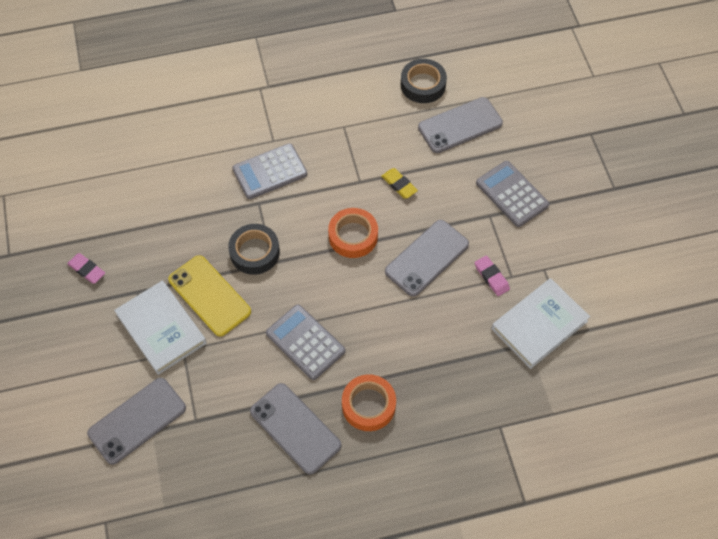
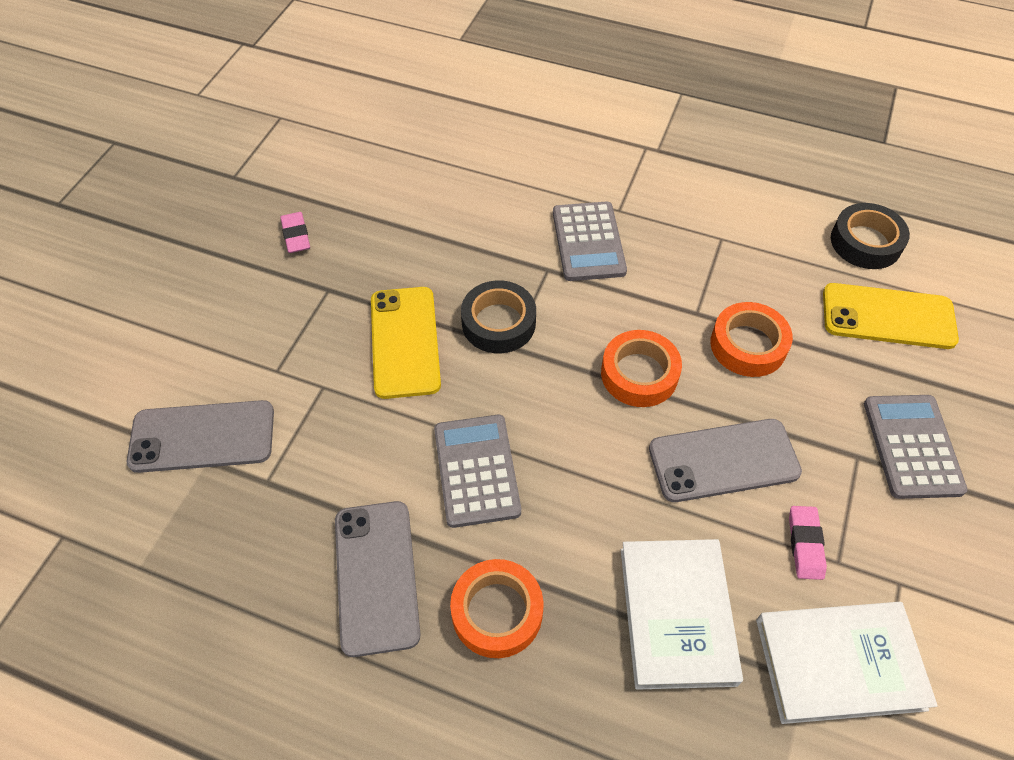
camera: 35 degrees right, 5 degrees down
white book [114,281,207,375] -> white book moved to [621,539,743,690]
grey calculator [232,143,307,199] -> grey calculator turned 105 degrees counterclockwise [553,202,627,281]
yellow eraser [381,168,418,199] -> orange tape [710,302,793,377]
grey phone [418,97,503,153] -> yellow phone [823,283,959,349]

